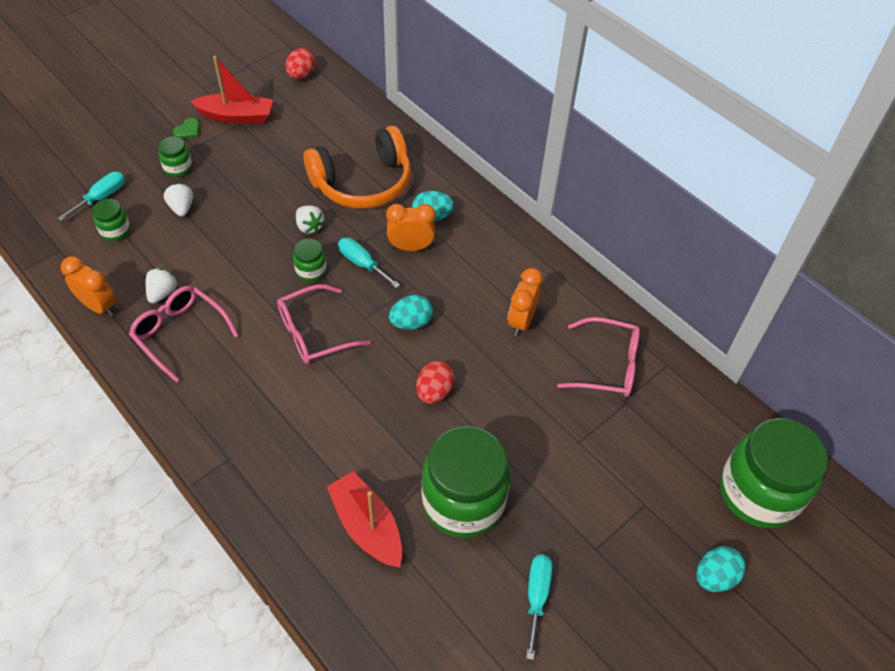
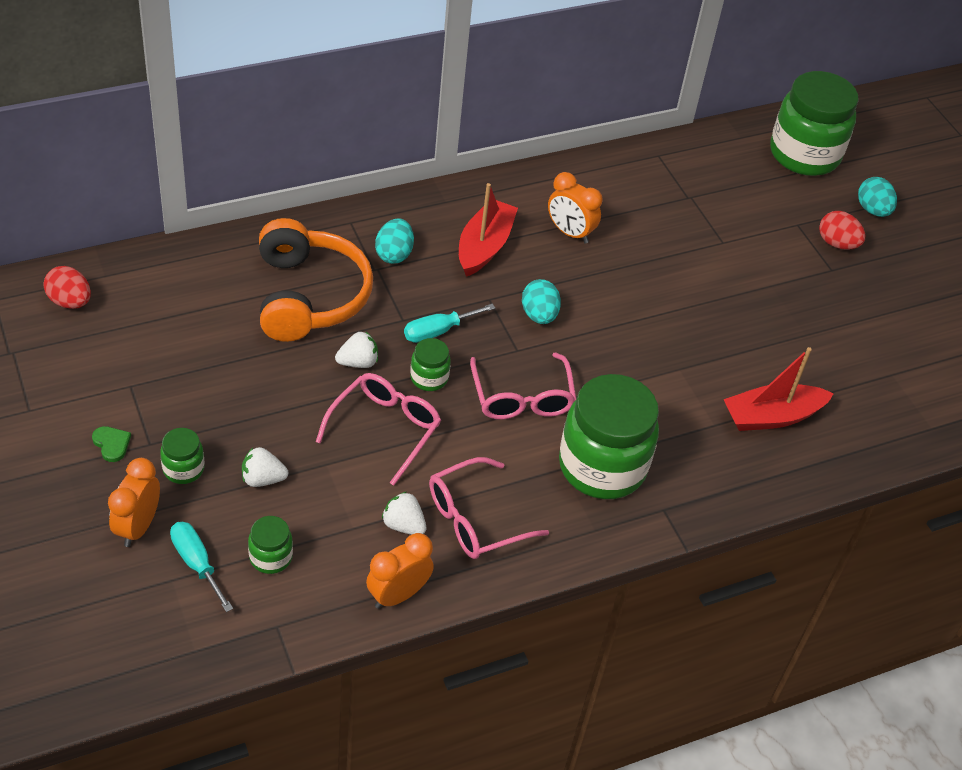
camera: 75 degrees left, 5 degrees down
red boat [190,56,273,124] -> red boat moved to [459,183,518,277]
orange clock [386,204,436,251] -> orange clock moved to [108,458,160,547]
red egg [416,361,455,404] -> red egg moved to [819,211,865,250]
green jar [421,426,510,538] -> green jar moved to [559,374,659,499]
turquoise screwdriver [526,555,552,660] -> none
pink glasses [557,317,640,397] -> pink glasses moved to [316,373,441,485]

